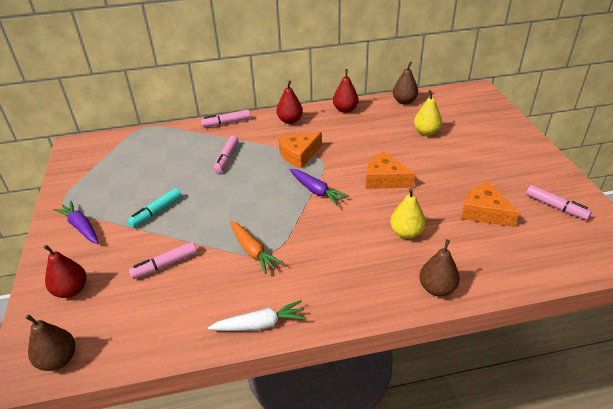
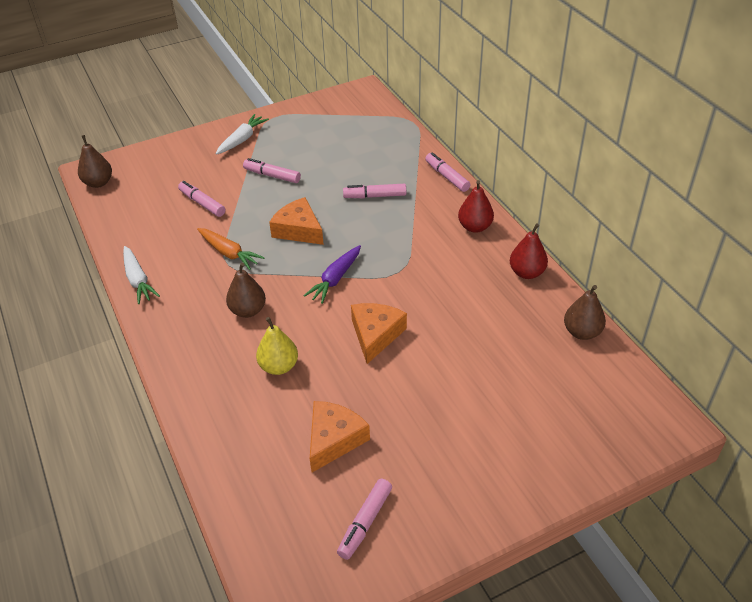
camera: 75 degrees right, 5 degrees up
red pear [44,245,86,298] -> none
purple carrot [53,201,98,244] -> white carrot [216,114,269,155]
turquoise marker [128,188,182,228] -> pink marker [243,158,301,183]
orange carrot [230,221,284,274] -> orange carrot turned 90 degrees counterclockwise [197,228,265,270]
orange cheese [278,132,322,169] -> orange cheese moved to [269,197,324,245]
yellow pear [414,90,442,136] -> none
brown pear [419,239,460,296] -> brown pear moved to [226,263,266,318]

